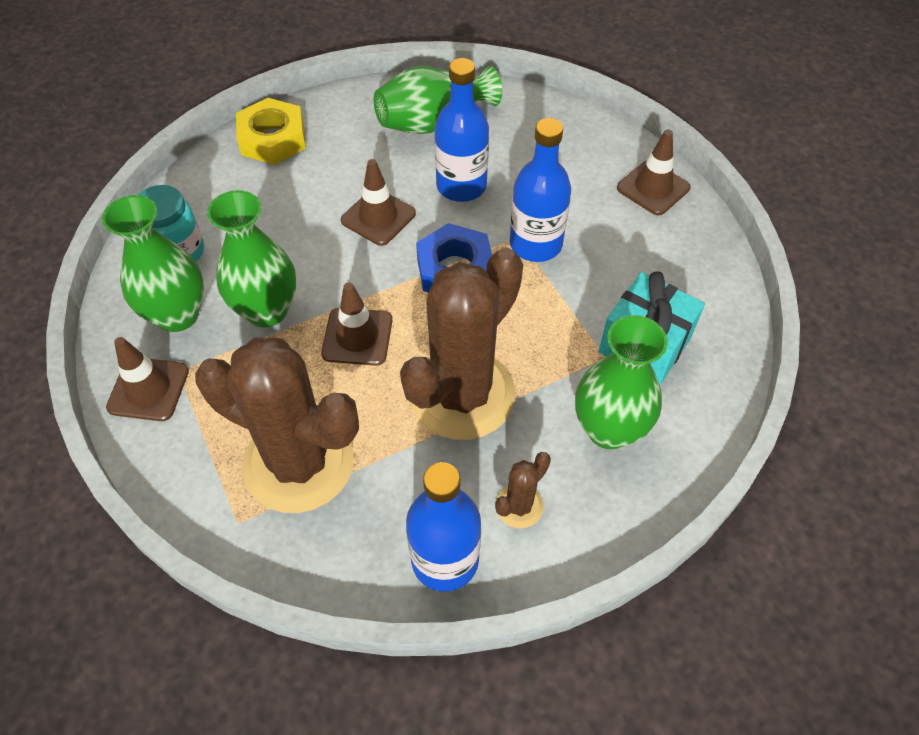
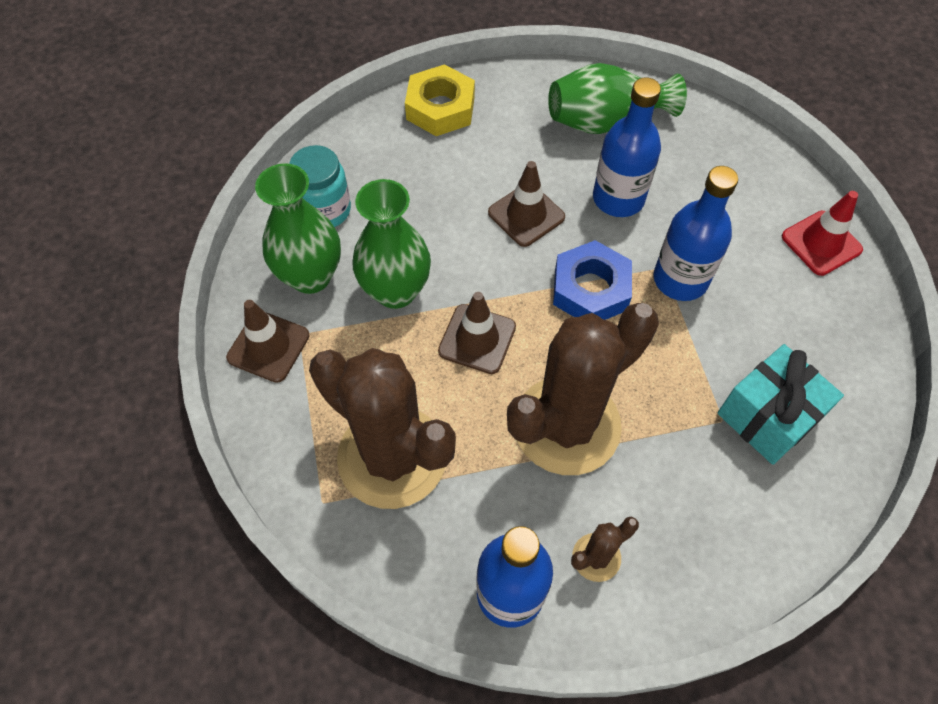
camera: 15 degrees right, 5 degrees up
green vase [575,315,668,449] -> none
brown traffic cone [617,129,691,215] -> red traffic cone [782,191,863,276]

